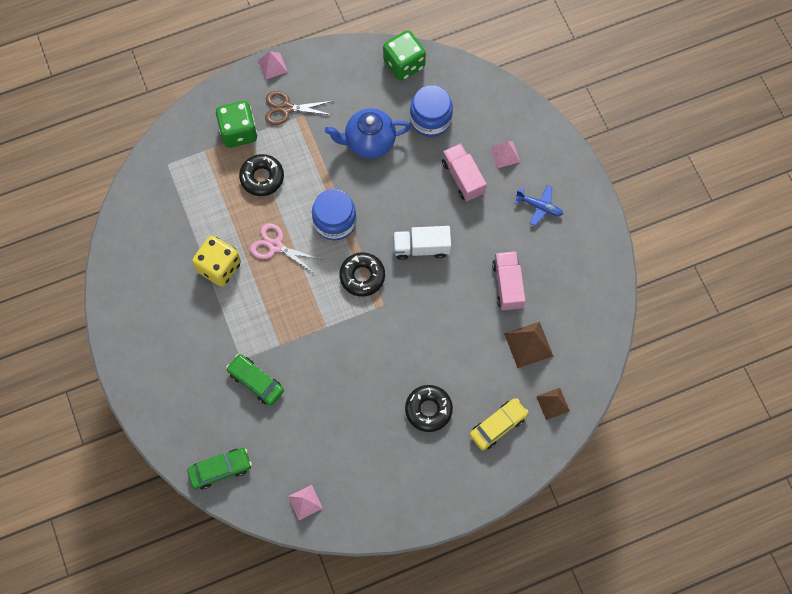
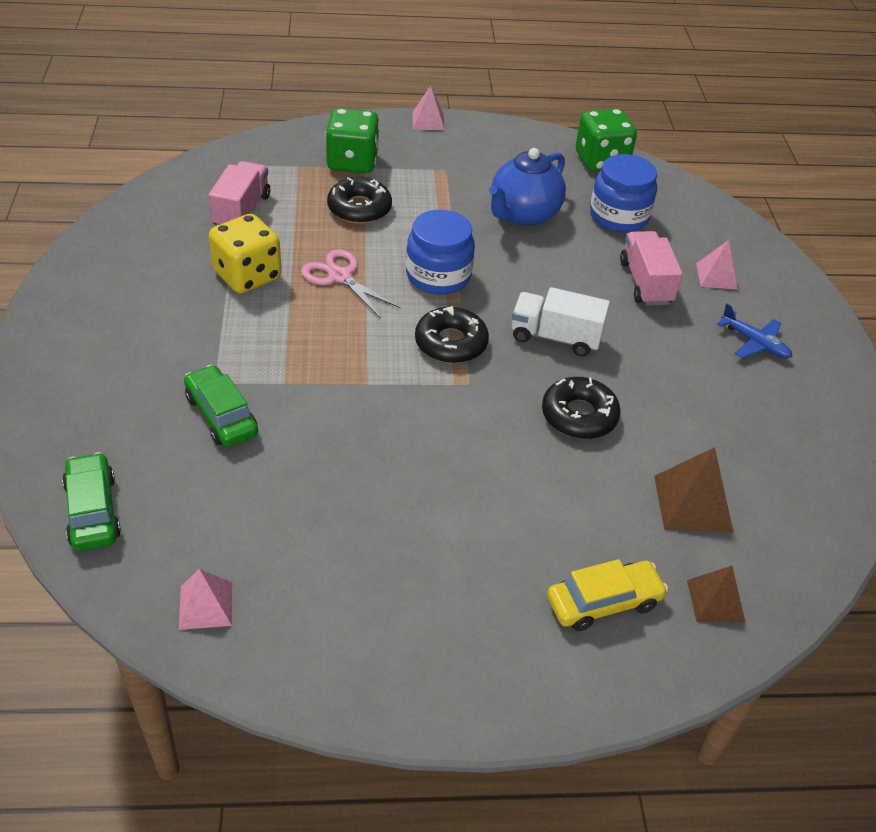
camera: 15 degrees right, 25 degrees down
green car [187,448,252,489] -> green car turned 105 degrees counterclockwise [62,452,121,551]
brown scissors [265,91,332,125] -> none
blue teapot [325,108,411,159] -> blue teapot turned 60 degrees counterclockwise [489,148,566,226]
black donut [405,385,453,432] -> black donut moved to [542,377,621,439]
pink truck [492,251,526,311] -> pink truck moved to [208,161,270,225]

